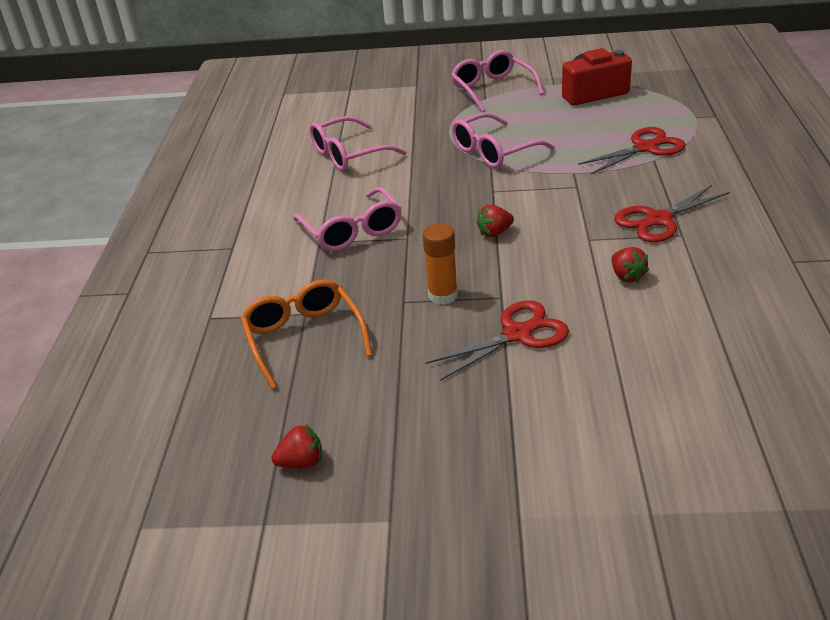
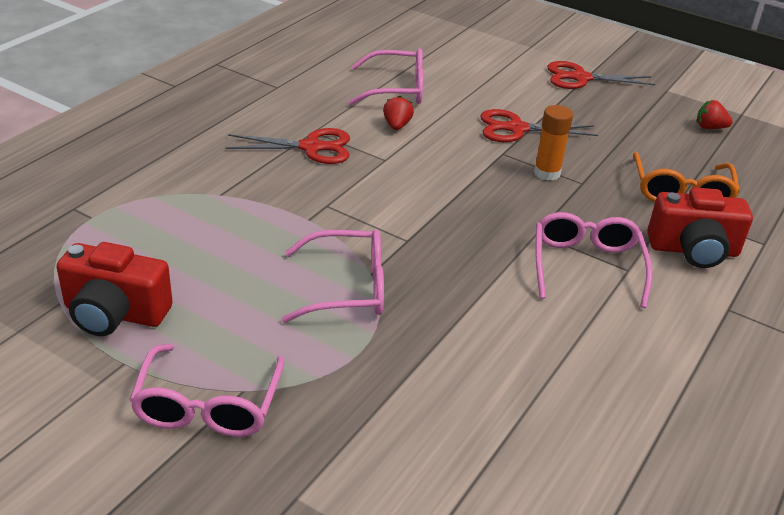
camera: 155 degrees left, 0 degrees up
pink glasses [310,116,406,171] -> pink glasses moved to [348,48,423,105]
red strawberry [476,205,514,237] -> none
red scissors [578,127,686,175] -> red scissors moved to [547,61,655,89]
none -> red camera [647,187,753,268]

